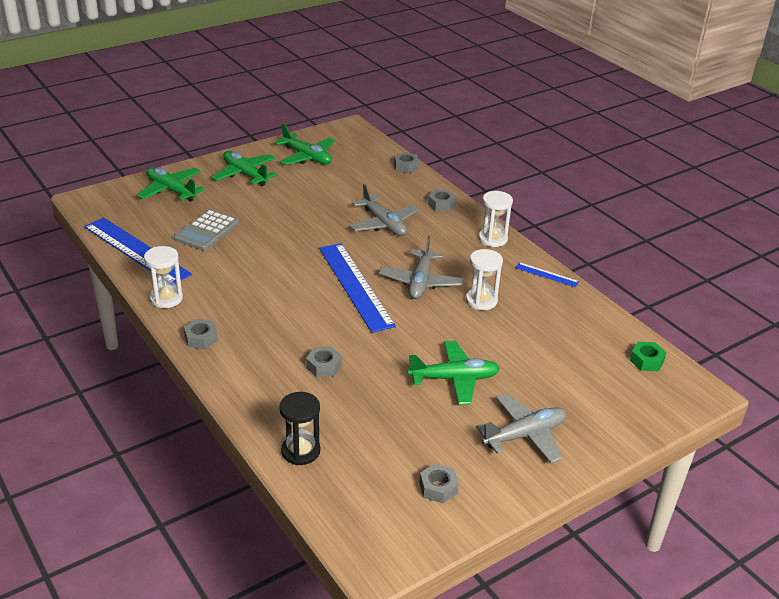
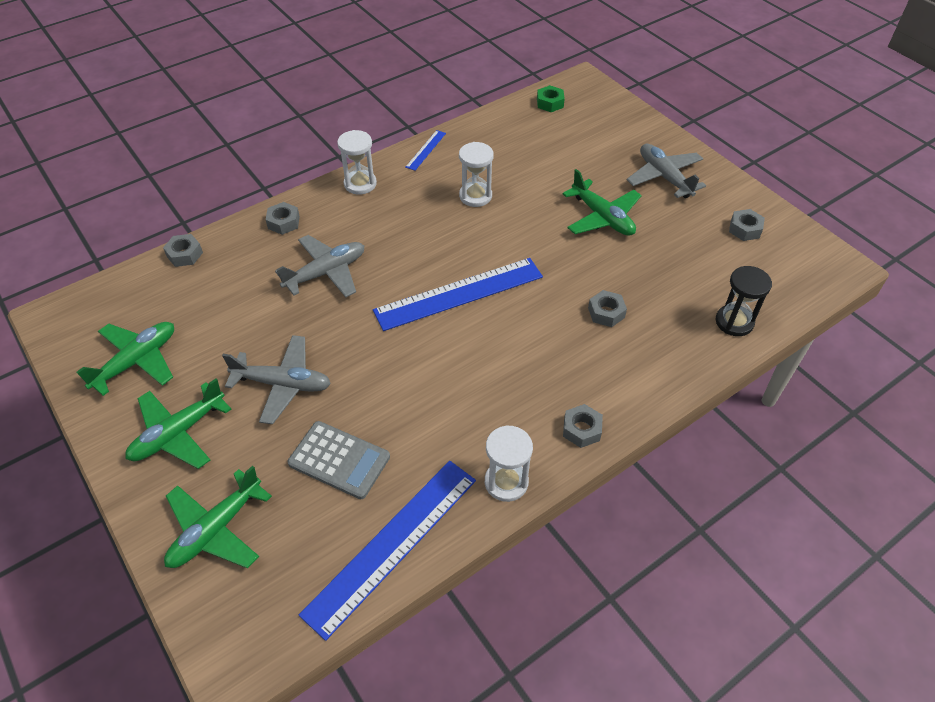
camera: 90 degrees left, 15 degrees up
grey plane [379,236,463,299] -> grey plane moved to [222,335,331,424]
green plane [408,341,500,405] -> green plane turned 150 degrees clockwise [562,169,642,236]

